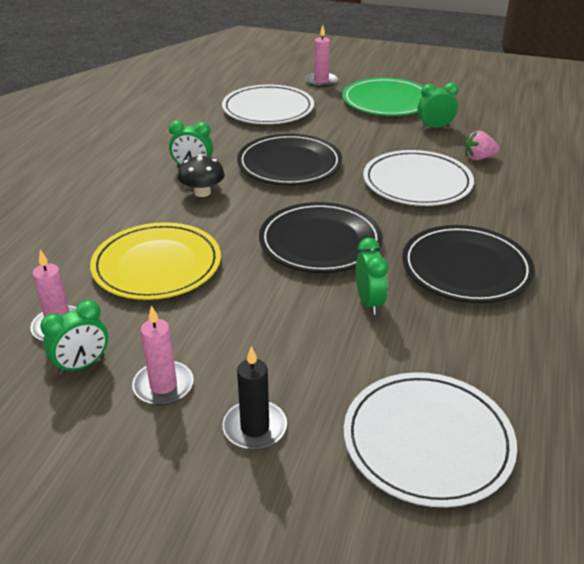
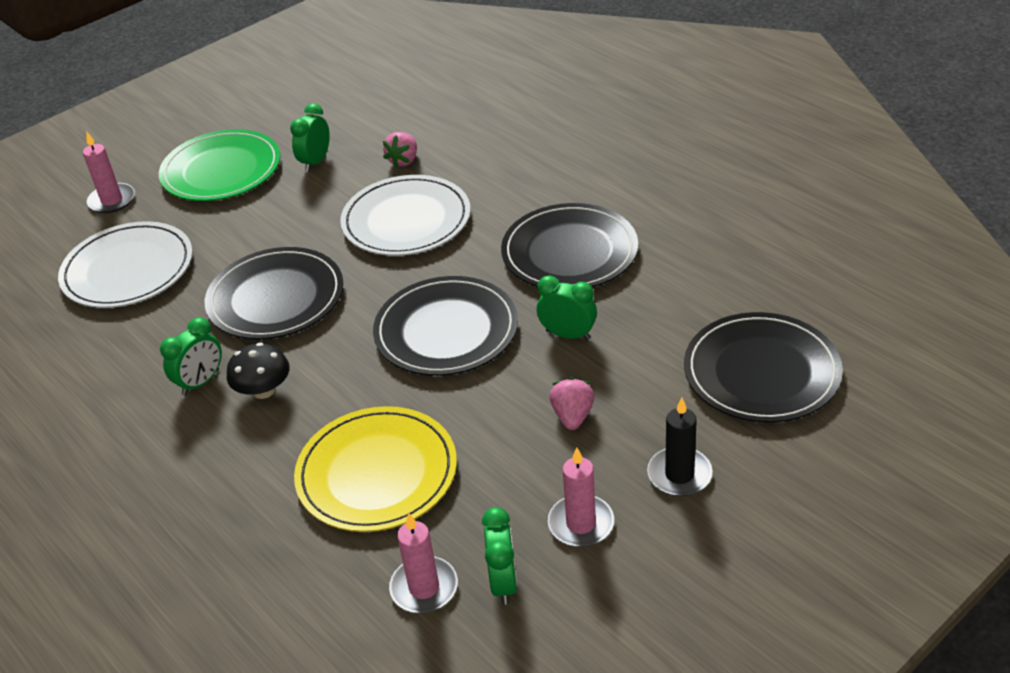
camera: 55 degrees left, 5 degrees up
white plate [344,372,517,507] -> black plate [684,312,843,423]
none -> pink strawberry [550,377,594,430]

